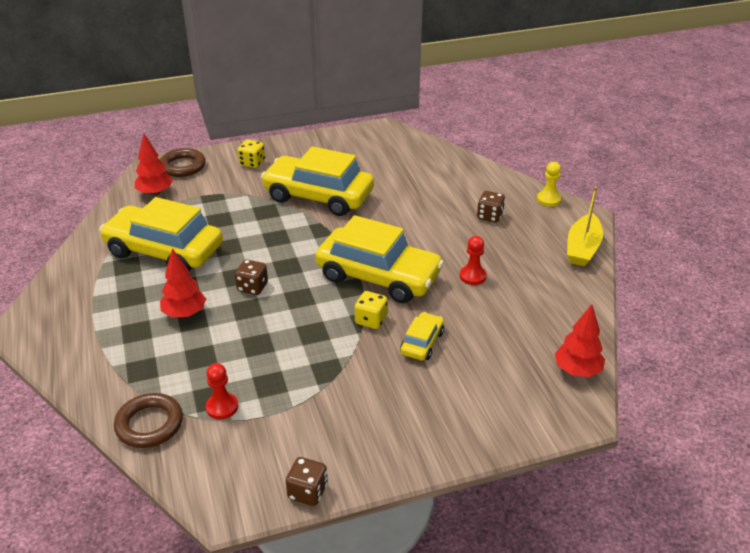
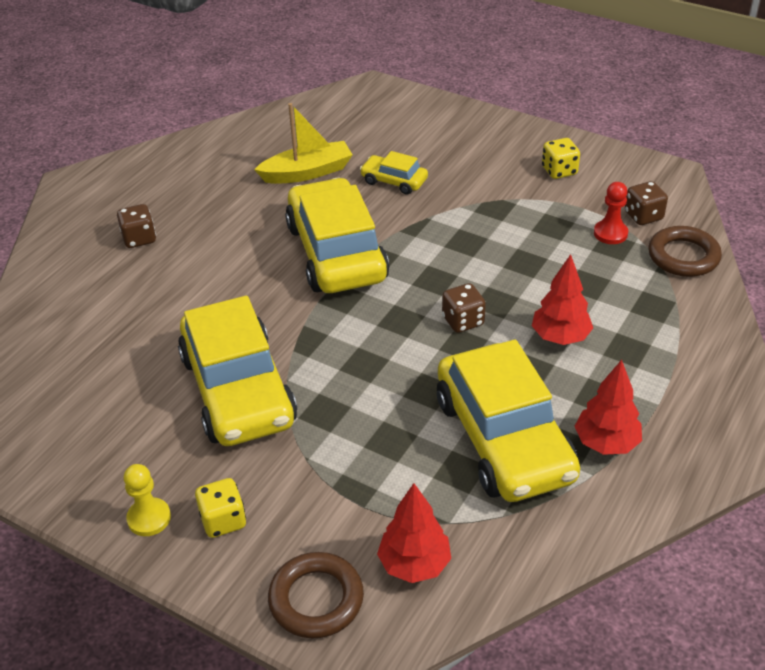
camera: 130 degrees left, 5 degrees up
brown dice [286,457,328,506] -> brown dice moved to [625,181,668,225]
yellow dice [355,291,388,329] -> yellow dice moved to [542,138,580,179]
yellow car [400,312,444,360] -> yellow car turned 45 degrees clockwise [360,151,428,195]
red pawn [460,236,487,285] -> none
yellow pawn [537,162,561,206] -> yellow pawn moved to [124,464,171,536]
red tree [555,304,605,377] -> red tree moved to [575,360,642,455]
yellow boat [567,186,603,266] -> yellow boat moved to [254,103,353,184]

